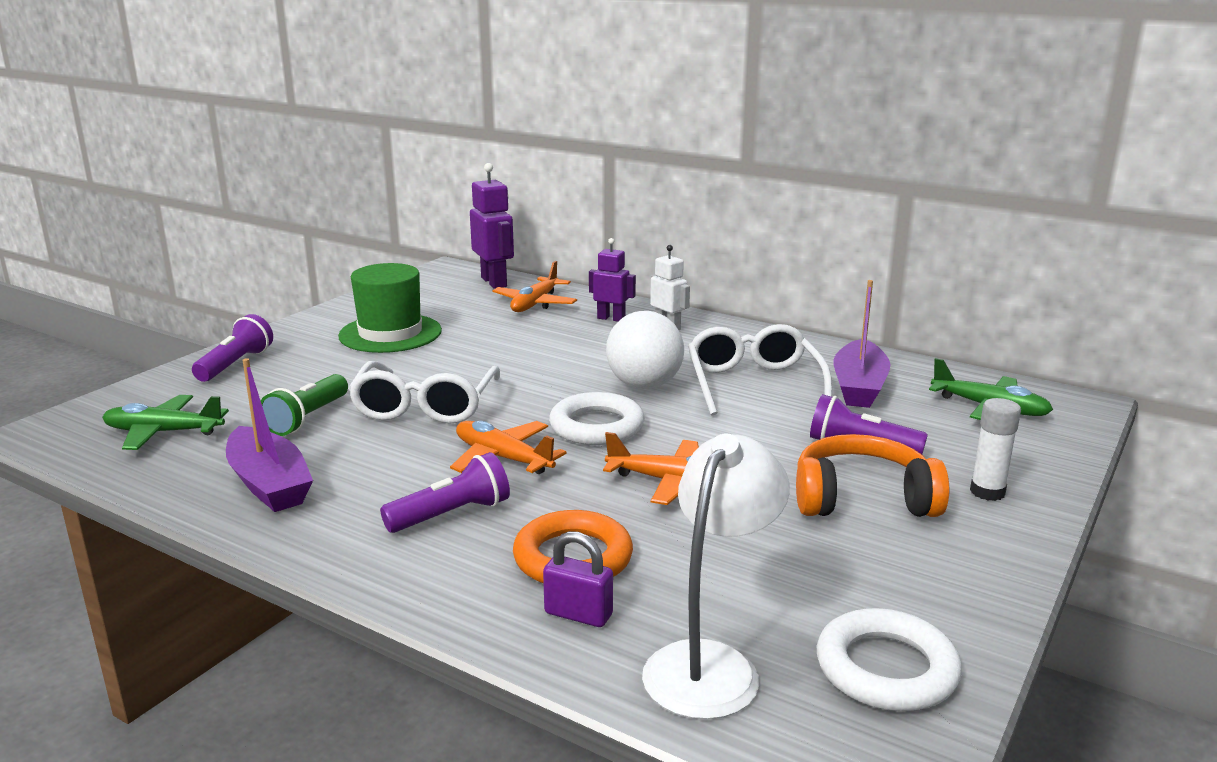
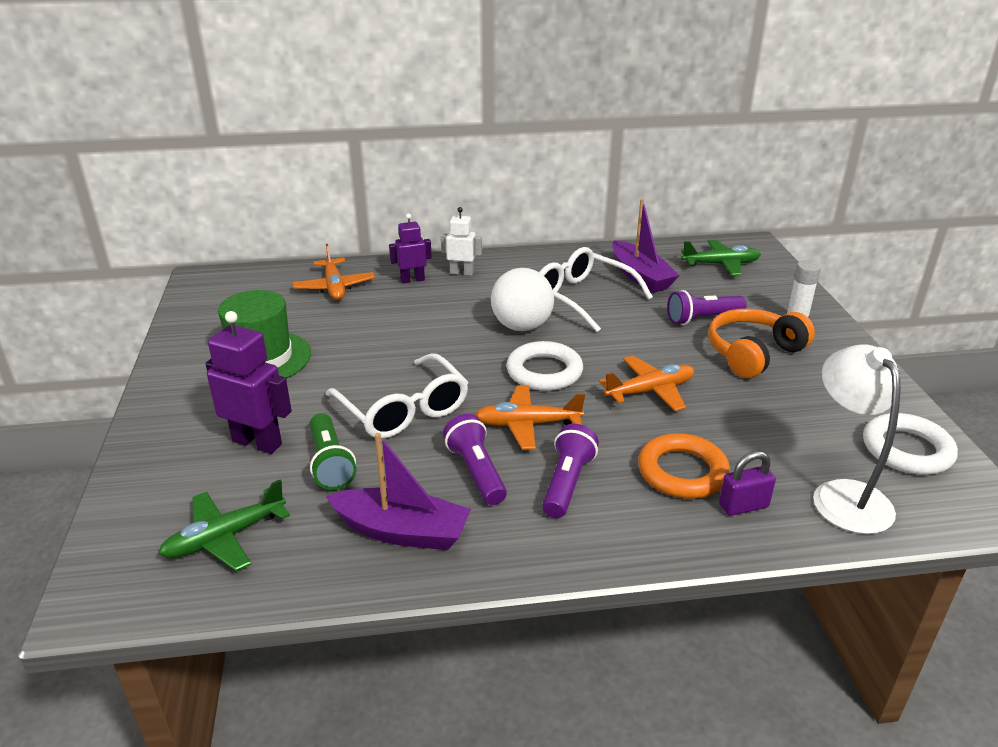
camera: 40 degrees left, 10 degrees up
purple flashlight [192,314,273,382] -> purple flashlight moved to [443,414,507,505]
purple robot [470,163,514,289] -> purple robot moved to [205,311,292,454]

